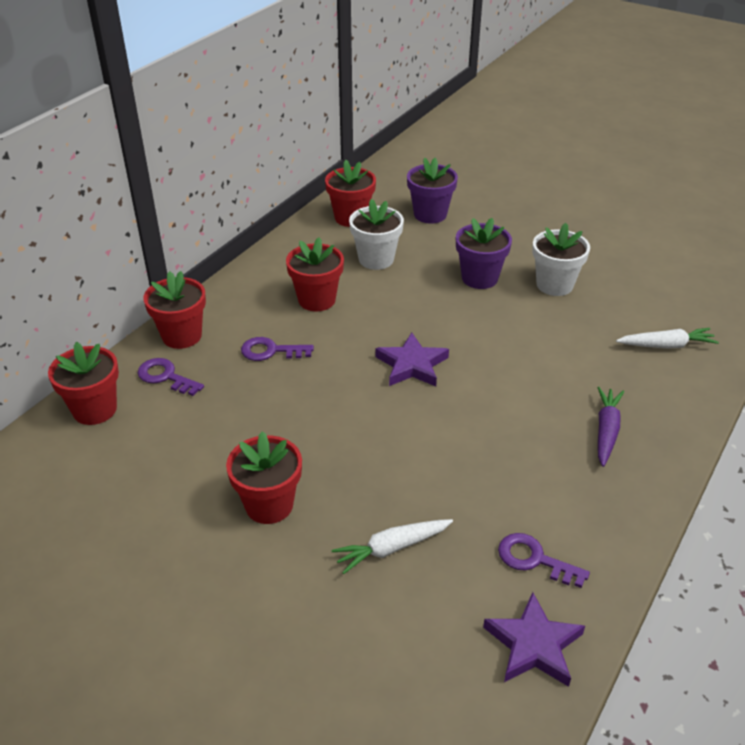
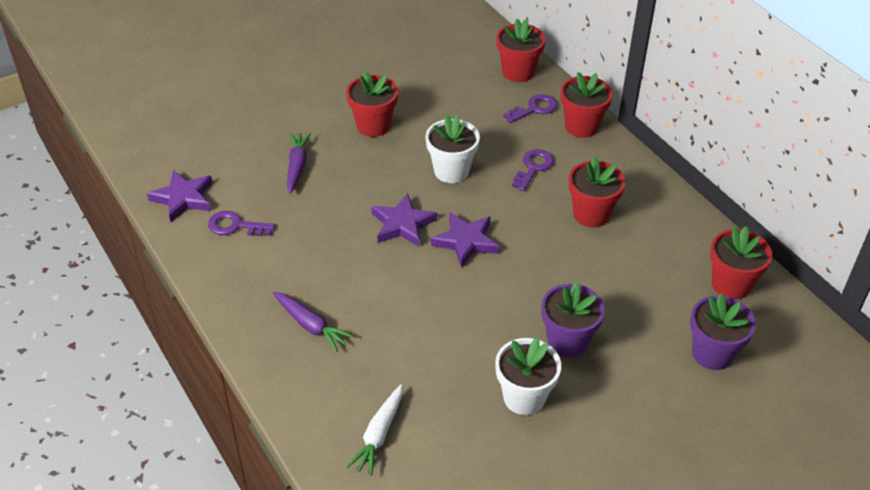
camera: 115 degrees right, 5 degrees up
white carrot [331,519,453,574] -> purple carrot [287,133,311,193]
white flower pot [349,199,404,270] -> white flower pot moved to [426,115,480,183]
purple key [498,533,590,588] -> purple key turned 135 degrees counterclockwise [208,211,275,236]
none -> purple star [371,193,437,247]

